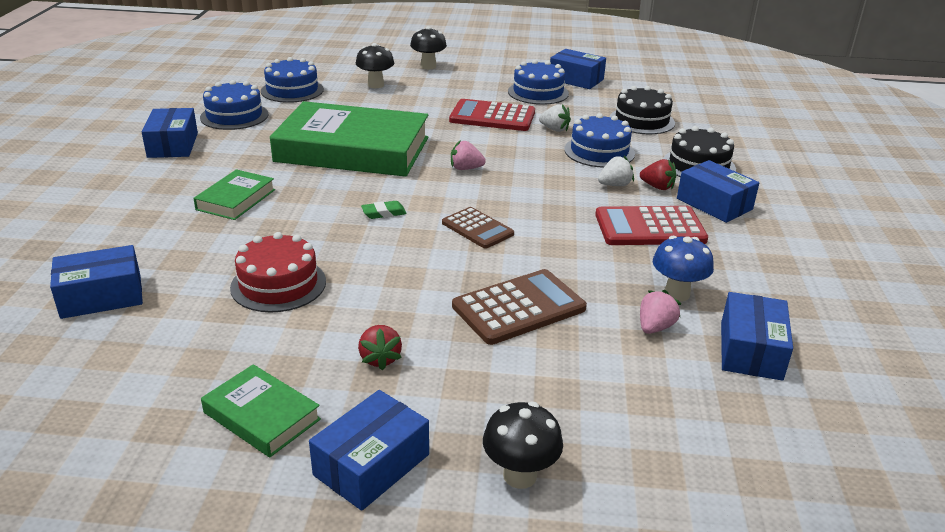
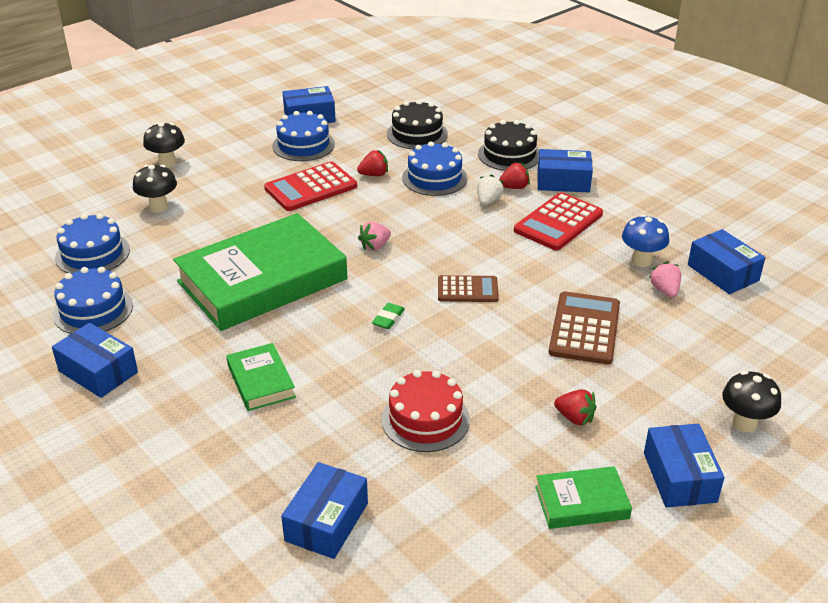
camera: 45 degrees left, 5 degrees up
white strawberry [539,104,571,132] -> red strawberry [357,150,388,176]

